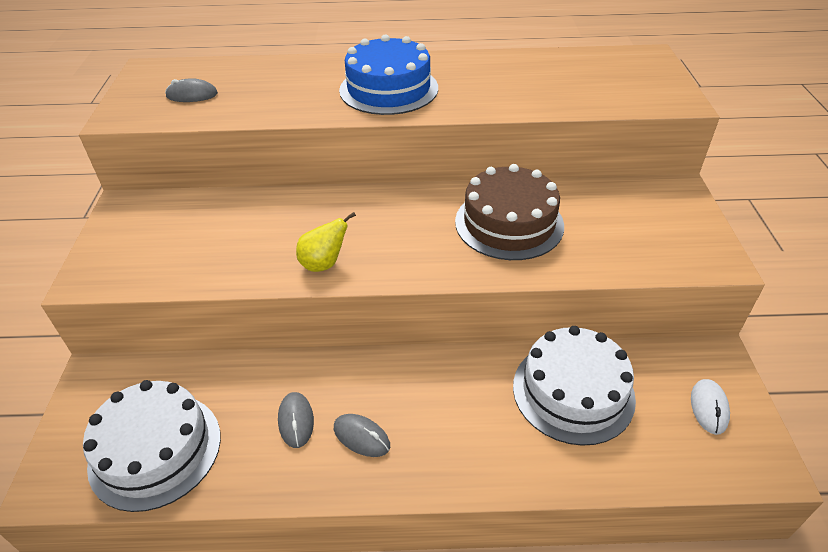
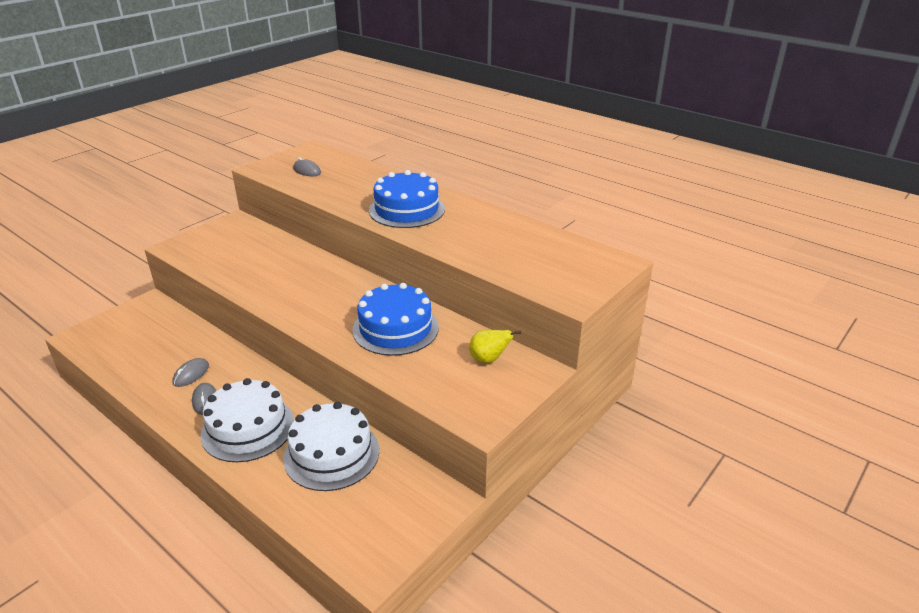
camera: 40 degrees right, 10 degrees down
white cake [83,380,221,512] -> white cake moved to [201,378,294,462]
yellow pear [296,212,356,272] -> yellow pear moved to [469,330,521,363]
brown cake [455,164,564,260] -> blue cake [352,283,439,356]
white mouse [691,379,730,435] -> none

